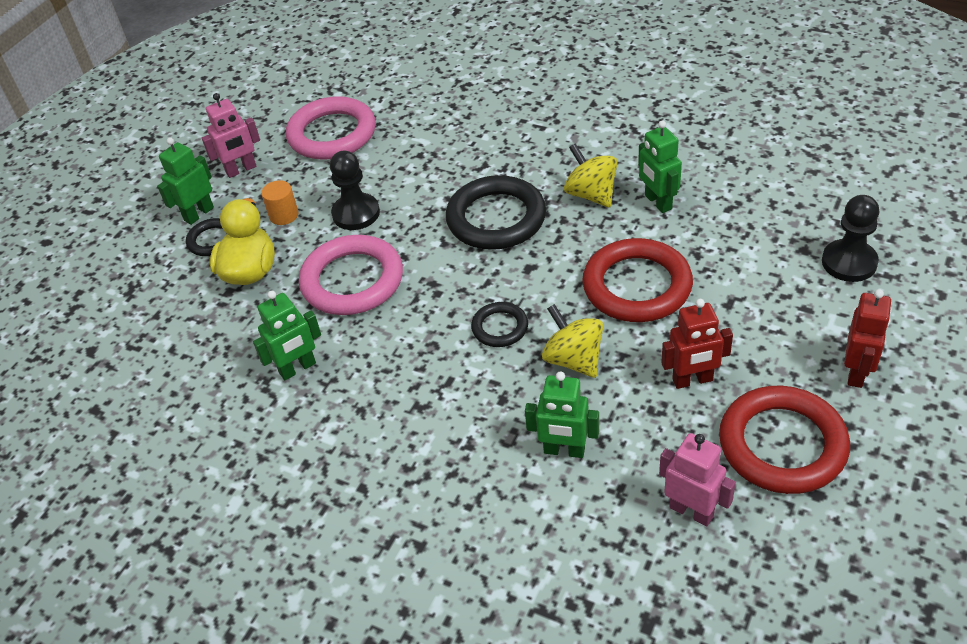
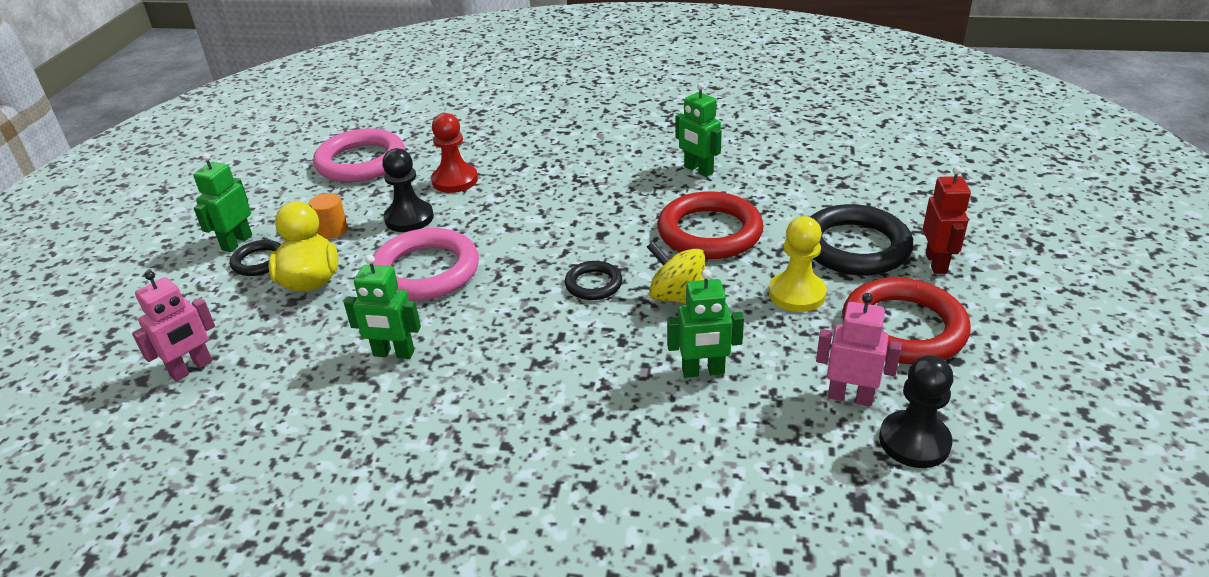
camera: 20 degrees left, 10 degrees down
pink robot [202,93,260,178] -> pink robot moved to [132,271,215,381]
green robot [253,291,321,380] -> green robot turned 60 degrees clockwise [344,255,421,359]
black ring [446,175,546,250] -> black ring moved to [810,204,913,276]
yellow spinning top [564,143,617,207] -> none
red robot [661,299,733,389] -> yellow pawn [769,216,827,312]
black pawn [822,195,880,282] -> black pawn moved to [879,355,954,468]
none -> red pawn [431,113,478,193]

